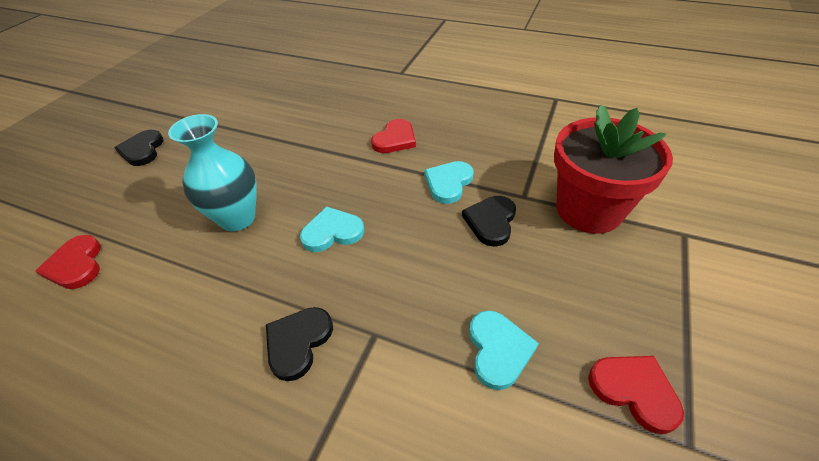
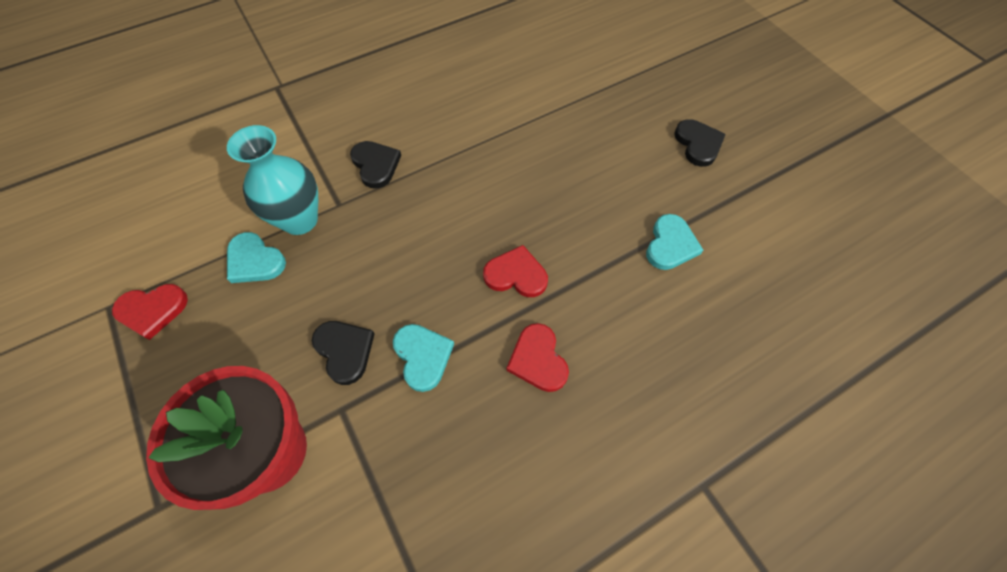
camera: 125 degrees right, 15 degrees up
red heart [36,235,101,289] -> red heart moved to [483,245,548,297]
black heart [114,130,164,166] -> black heart turned 45 degrees clockwise [674,119,726,167]
turquoise vase [168,114,257,231] -> turquoise vase moved to [227,125,318,235]
turquoise heart [300,206,364,252] -> turquoise heart moved to [646,214,703,270]

